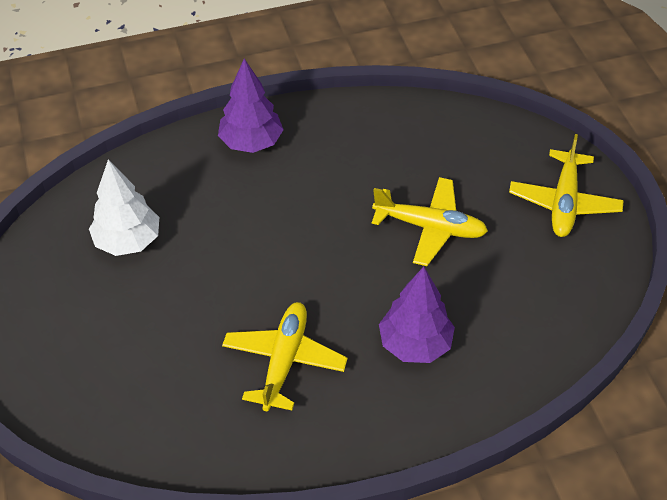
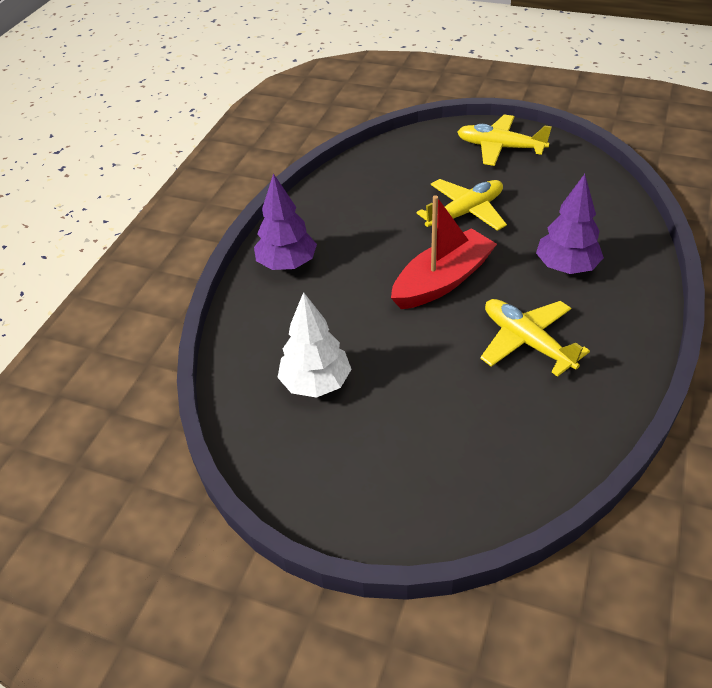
camera: 50 degrees left, 5 degrees down
yellow plane [509,134,624,237] -> yellow plane turned 150 degrees clockwise [457,114,552,166]
none -> red boat [391,195,497,309]

